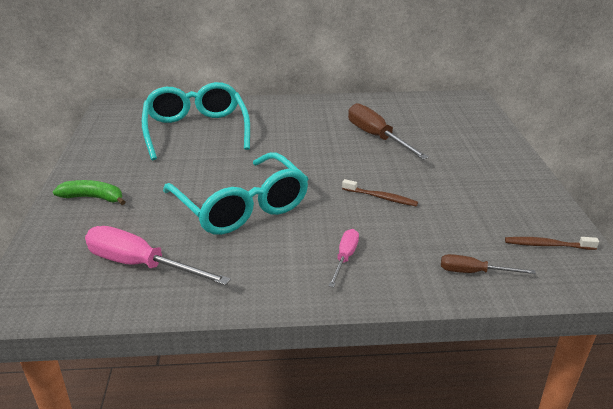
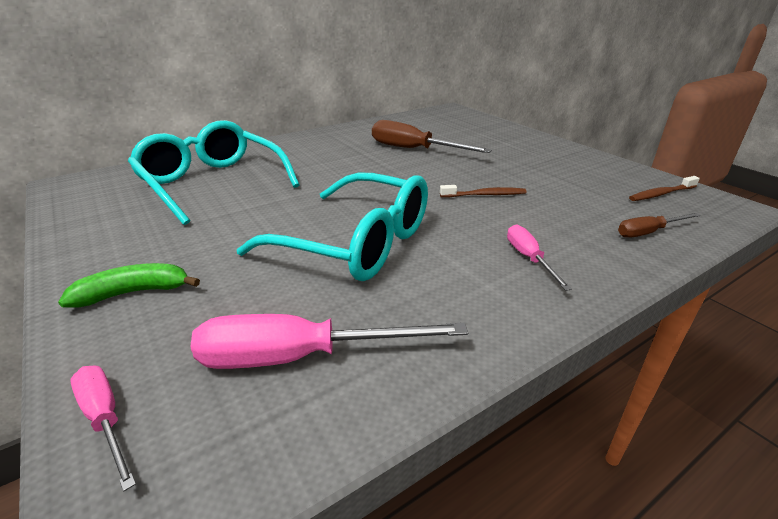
camera: 30 degrees left, 0 degrees up
none -> pink screwdriver [70,366,136,491]

